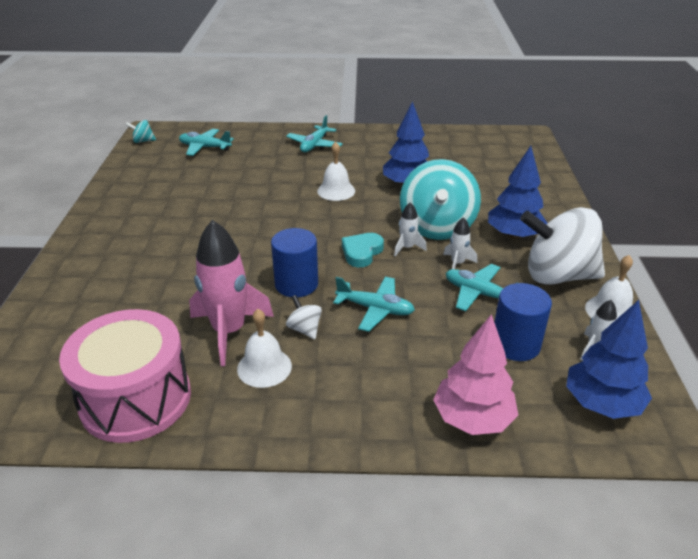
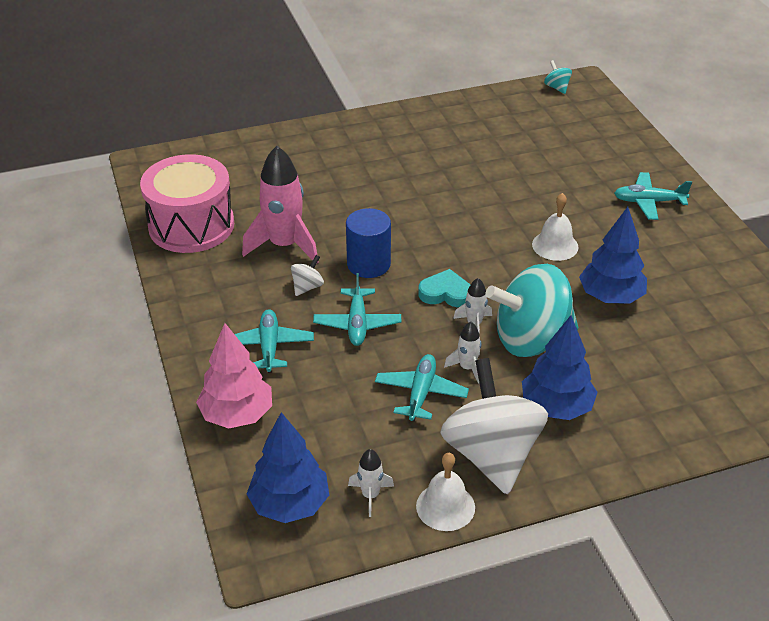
camera: 70 degrees right, 5 degrees up
turquoise plane [179,129,234,156] -> turquoise plane moved to [235,309,314,373]
white bell [237,309,292,388] -> none
blue cylinder [494,283,552,361] -> none

